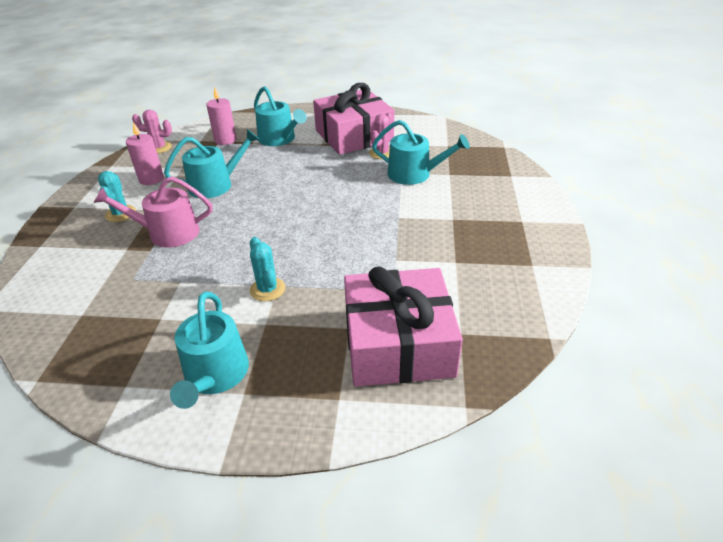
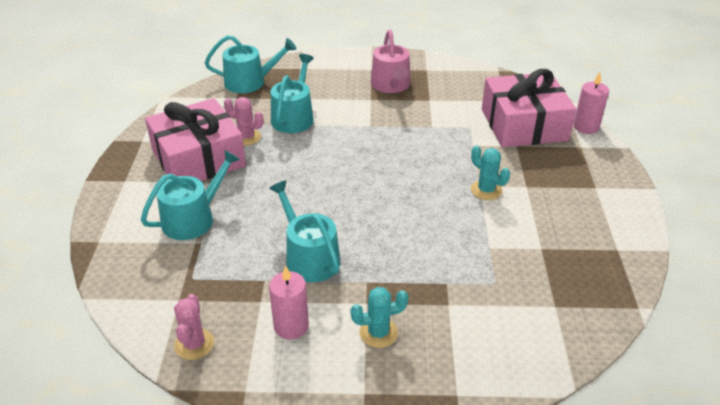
camera: 95 degrees left, 0 degrees up
pink watering can [94,176,212,248] -> pink watering can moved to [371,30,410,93]
turquoise watering can [170,292,249,409] -> turquoise watering can moved to [205,35,296,93]
pink candle [206,87,237,145] -> pink candle moved to [574,72,609,134]
turquoise cactus [250,237,286,301] -> turquoise cactus turned 75 degrees clockwise [471,145,510,200]

